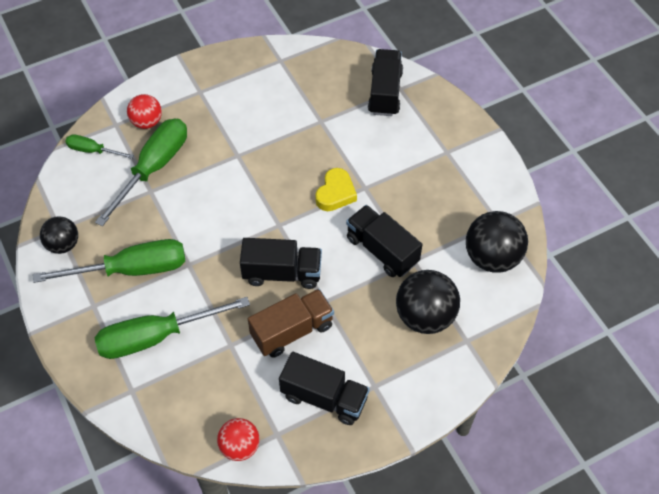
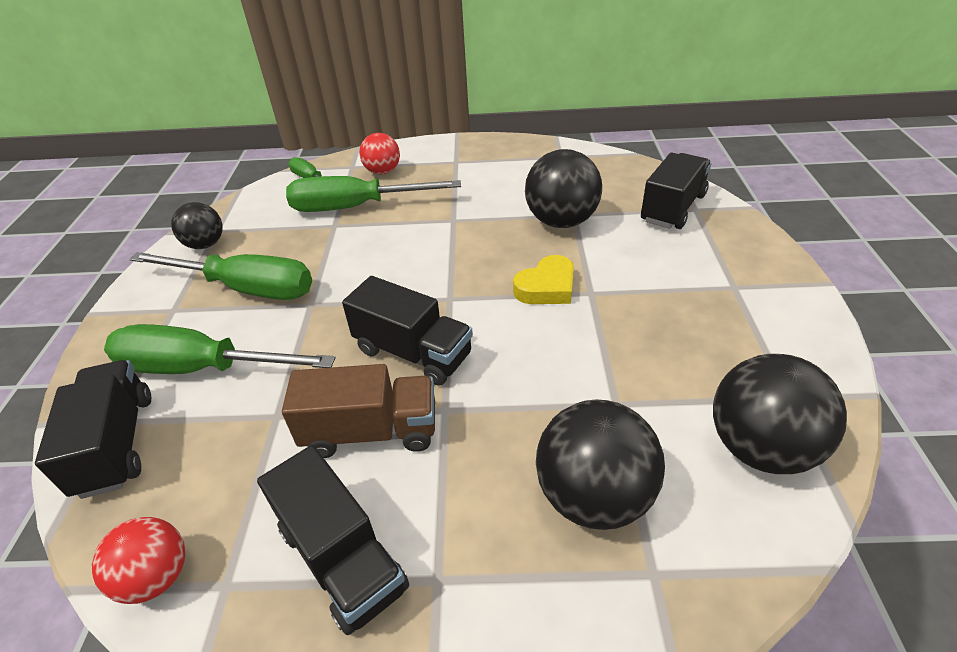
camera: 30 degrees right, 15 degrees down
green screwdriver [95,119,187,226] -> green screwdriver turned 150 degrees counterclockwise [286,176,461,212]
black truck [346,205,422,277] -> black truck moved to [35,360,151,499]
none -> black ball [525,149,602,228]

